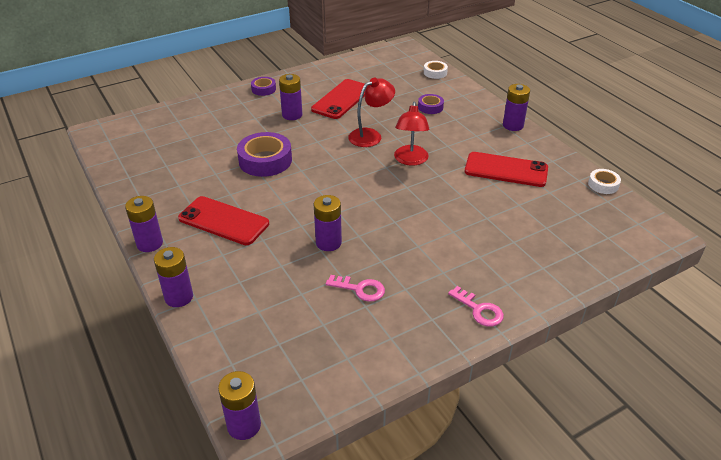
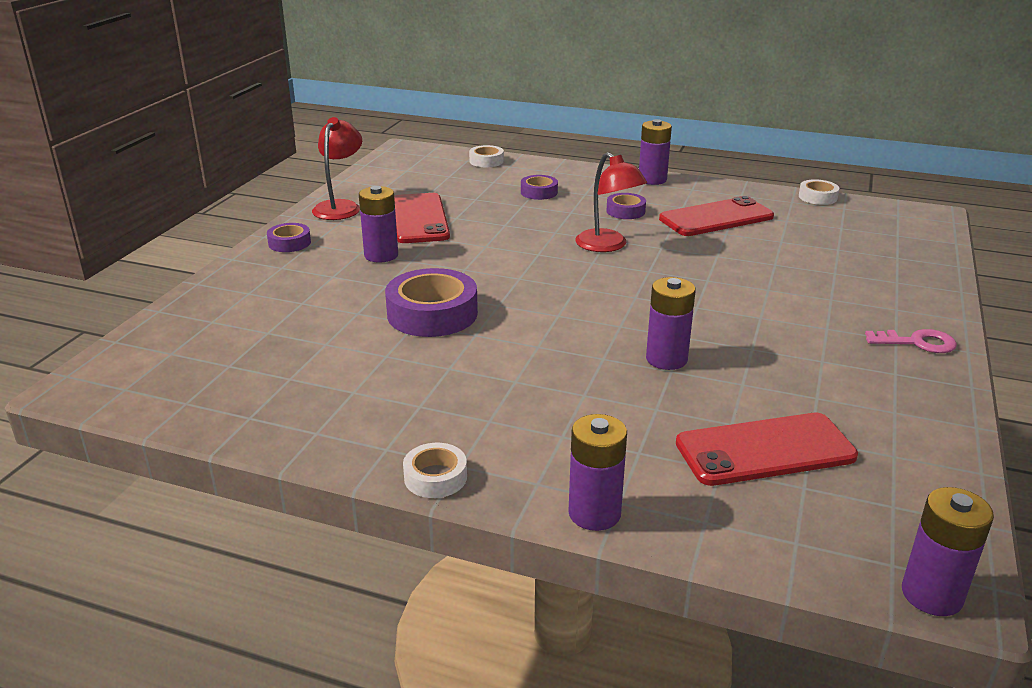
camera: 40 degrees left, 10 degrees down
purple battery [125,196,163,252] -> white tape [403,443,467,498]
red phone [178,196,269,245] -> red phone moved to [676,413,858,486]
pink key [326,275,385,302] -> none
red lamp [348,78,395,147] -> red lamp moved to [312,117,362,220]
none -> purple tape [606,193,646,219]

